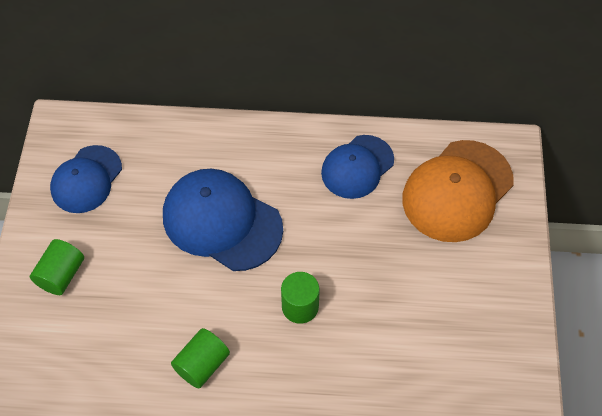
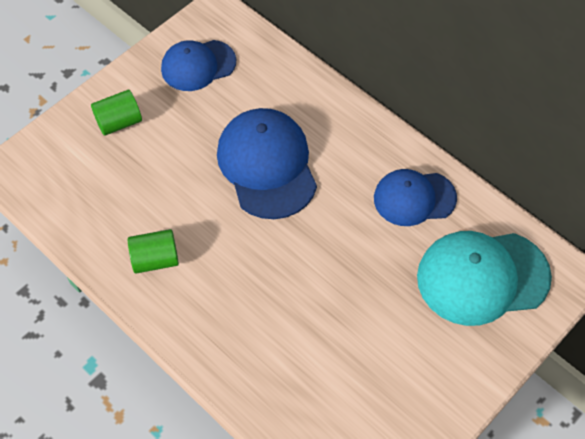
camera: 40 degrees right, 0 degrees up
green cylinder [281,272,320,324] -> none
orange cap [402,140,514,242] -> turquoise cap [417,231,552,326]

